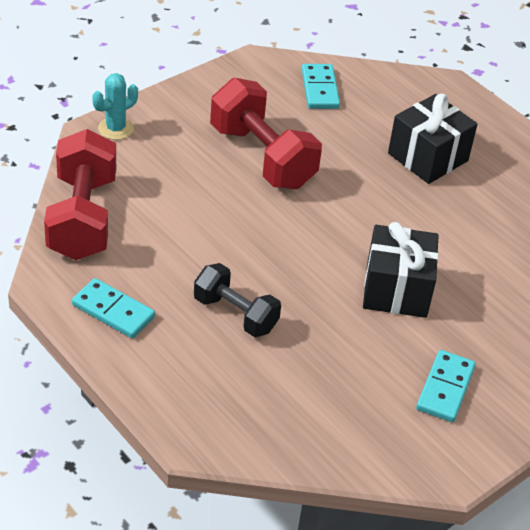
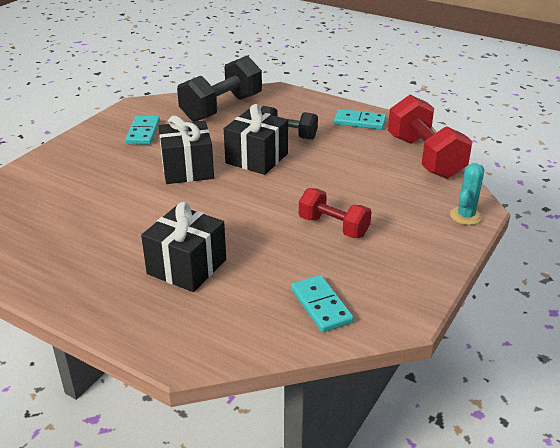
camera: 165 degrees right, 10 degrees down
red dumbbell [210,78,322,189] -> red dumbbell [299,188,371,238], size x0.62
none -> black dumbbell [177,56,262,121]
none -> black gift [224,104,288,175]

